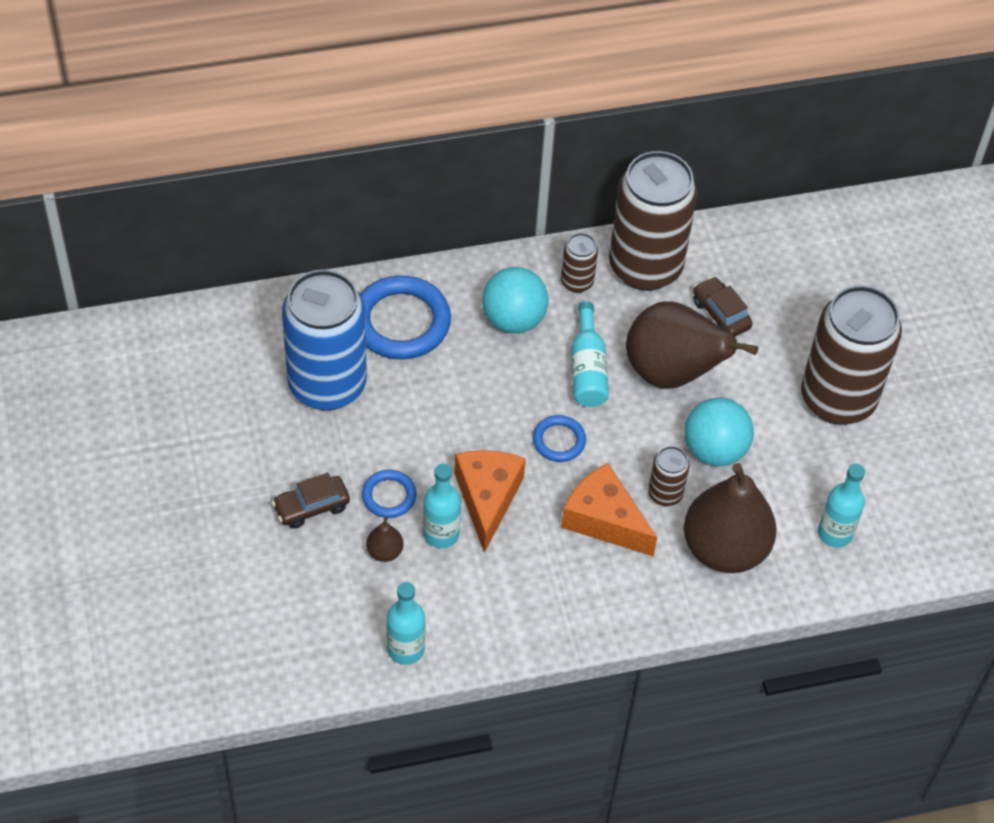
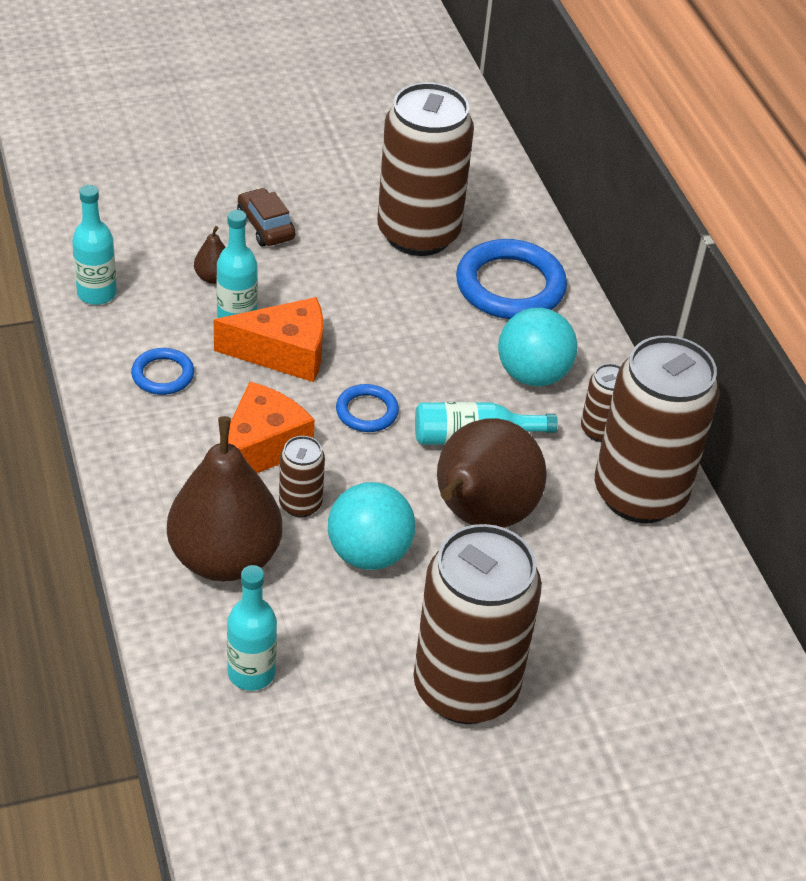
camera: 85 degrees right, 10 degrees down
blue can [282,269,367,411] -> brown can [377,82,474,256]
blue ring [362,470,416,518] -> blue ring moved to [131,348,194,395]
brown car [693,276,753,336] -> none

